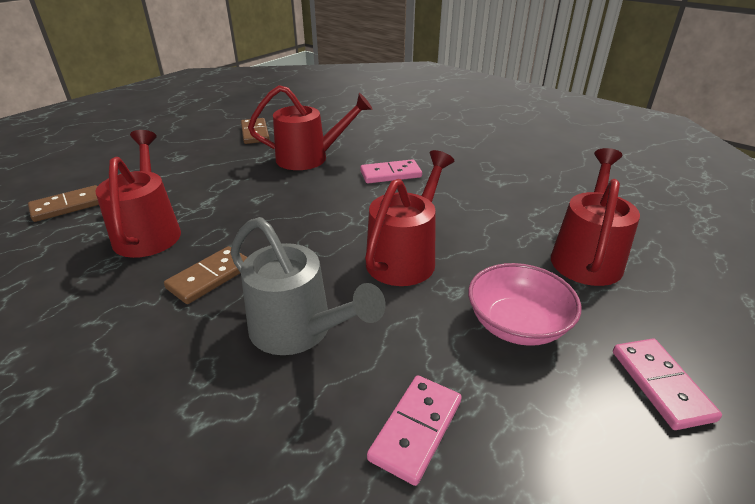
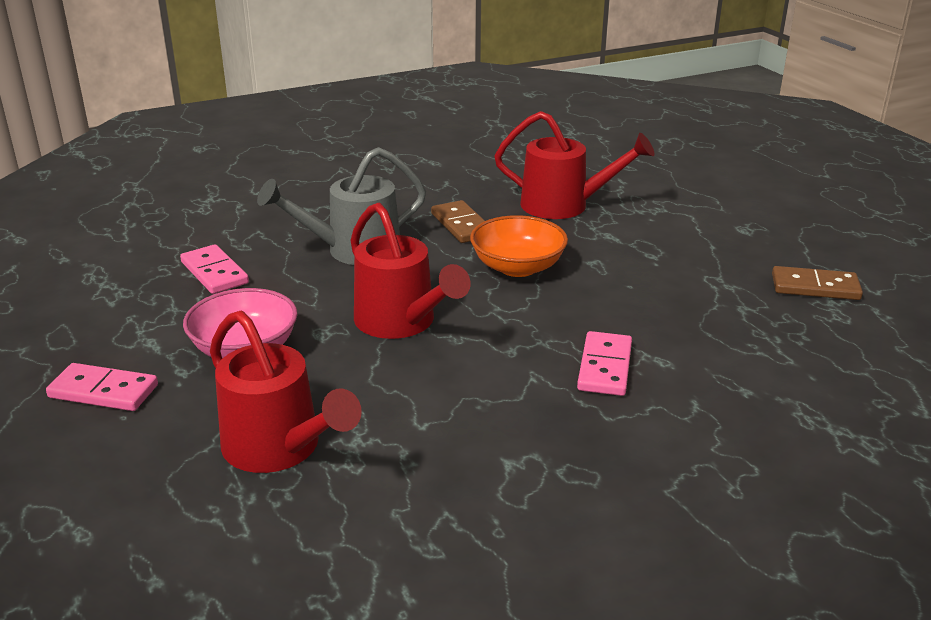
camera: 115 degrees right, 5 degrees down
brown domino [28,185,99,222] -> none
red watering can [248,85,373,170] -> none
none -> orange bowl [470,215,568,277]

